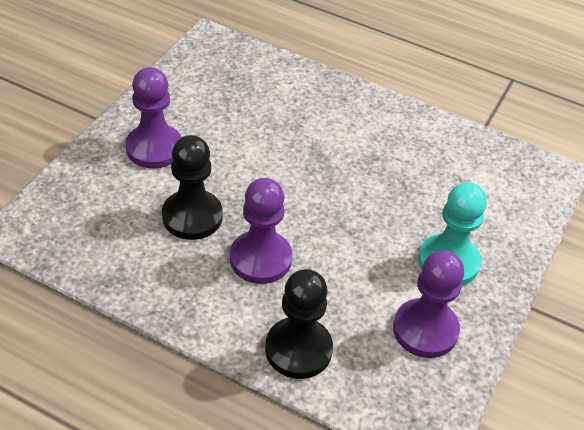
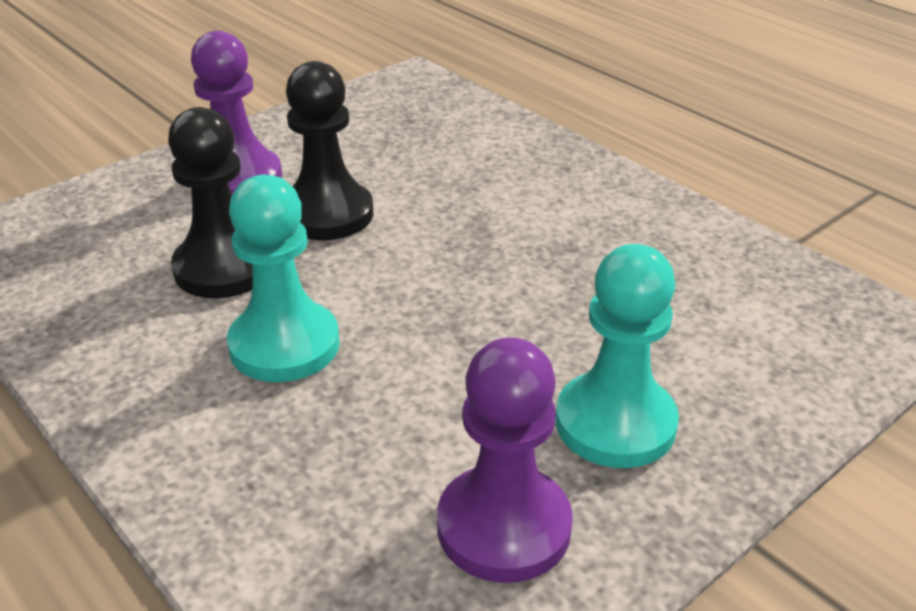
camera: 25 degrees right, 10 degrees down
purple pawn [230,178,292,284] -> turquoise pawn [227,175,340,382]
black pawn [265,269,333,379] -> black pawn moved to [286,61,373,240]

